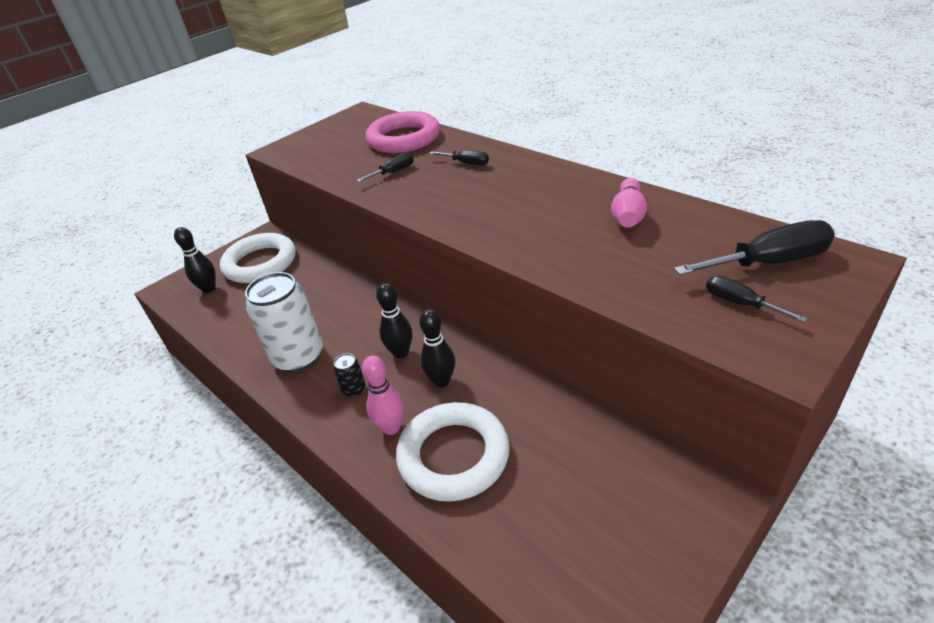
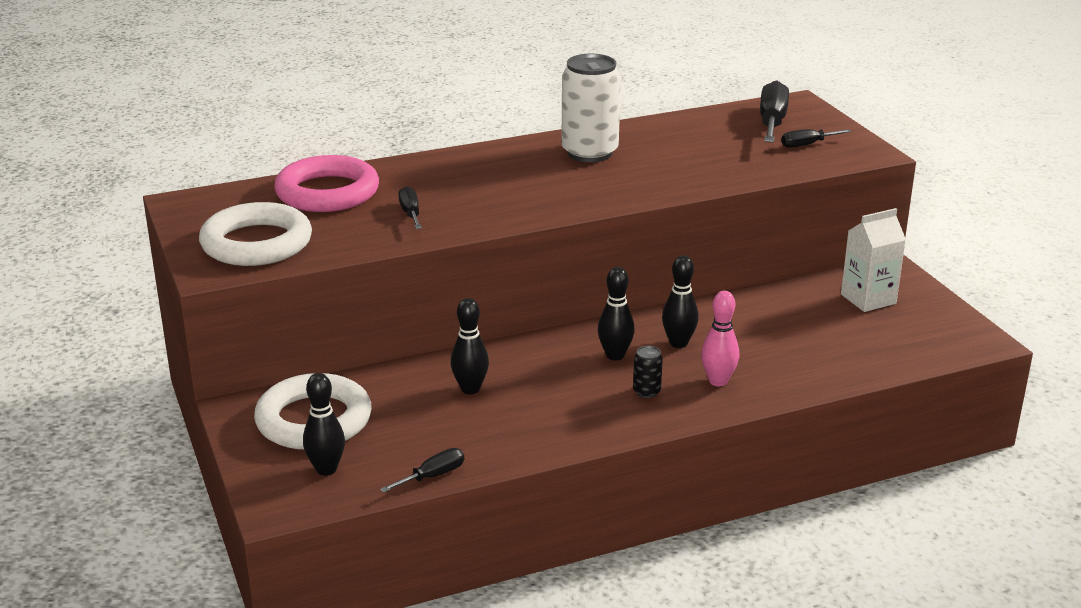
camera: 70 degrees left, 10 degrees down
white can [245,272,323,372] -> white can moved to [561,54,621,162]
white ring [396,402,510,502] -> white ring moved to [199,202,312,266]
black screwdriver [429,150,489,166] -> black screwdriver moved to [380,448,464,493]
pink bowling pin [611,178,647,228] -> none
none -> black bowling pin [451,298,489,394]
none -> white carton [841,208,906,312]

